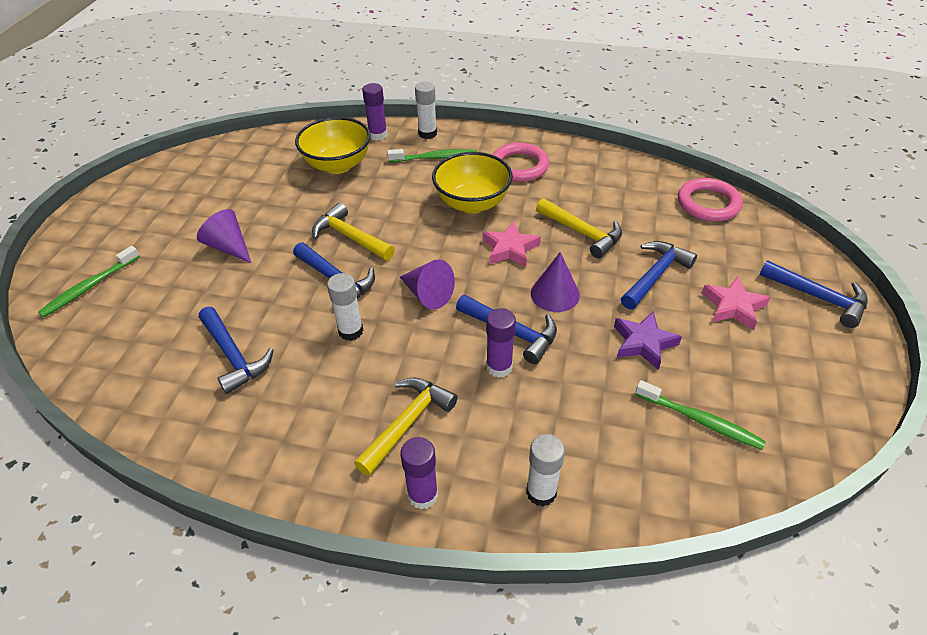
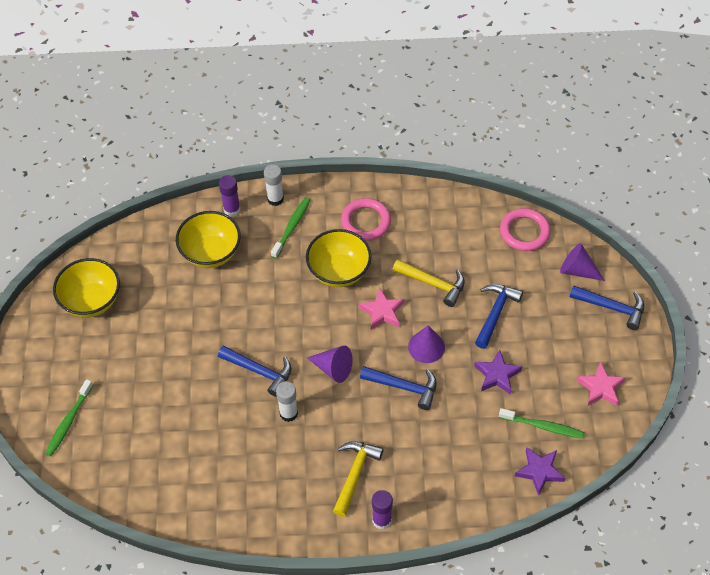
camera: 15 degrees left, 10 degrees up
purple cone [197,209,251,263] -> purple cone moved to [560,243,605,281]
blue hammer [199,307,274,394] -> none
yellow hammer [312,203,395,260] -> none
green toothbrush [387,149,477,162] -> green toothbrush turned 45 degrees counterclockwise [271,197,311,259]
purple glue stick [486,308,516,378] -> none
white glue stick [526,434,565,507] -> none
pink star [701,276,770,330] -> pink star moved to [577,362,626,406]
none -> yellow bowl [53,258,120,317]
none -> purple star [515,447,565,496]

